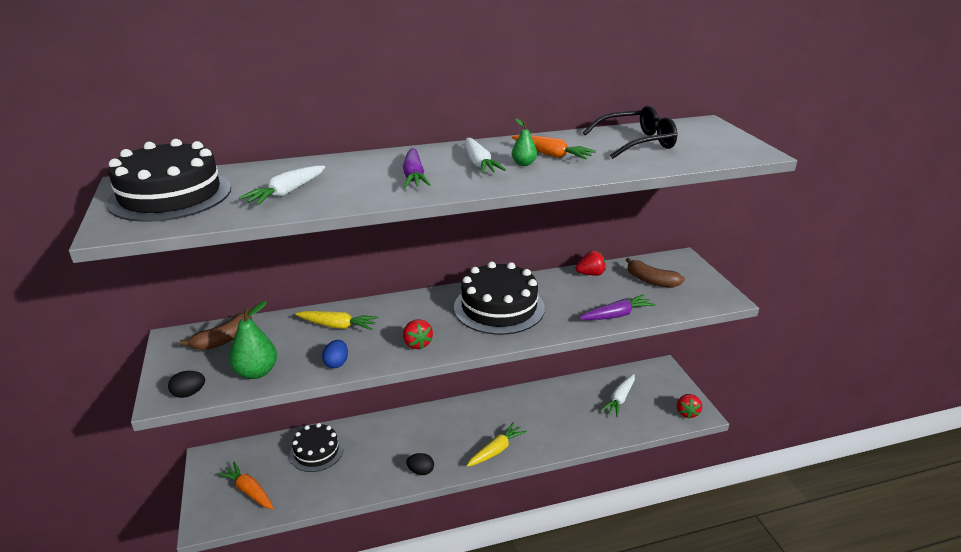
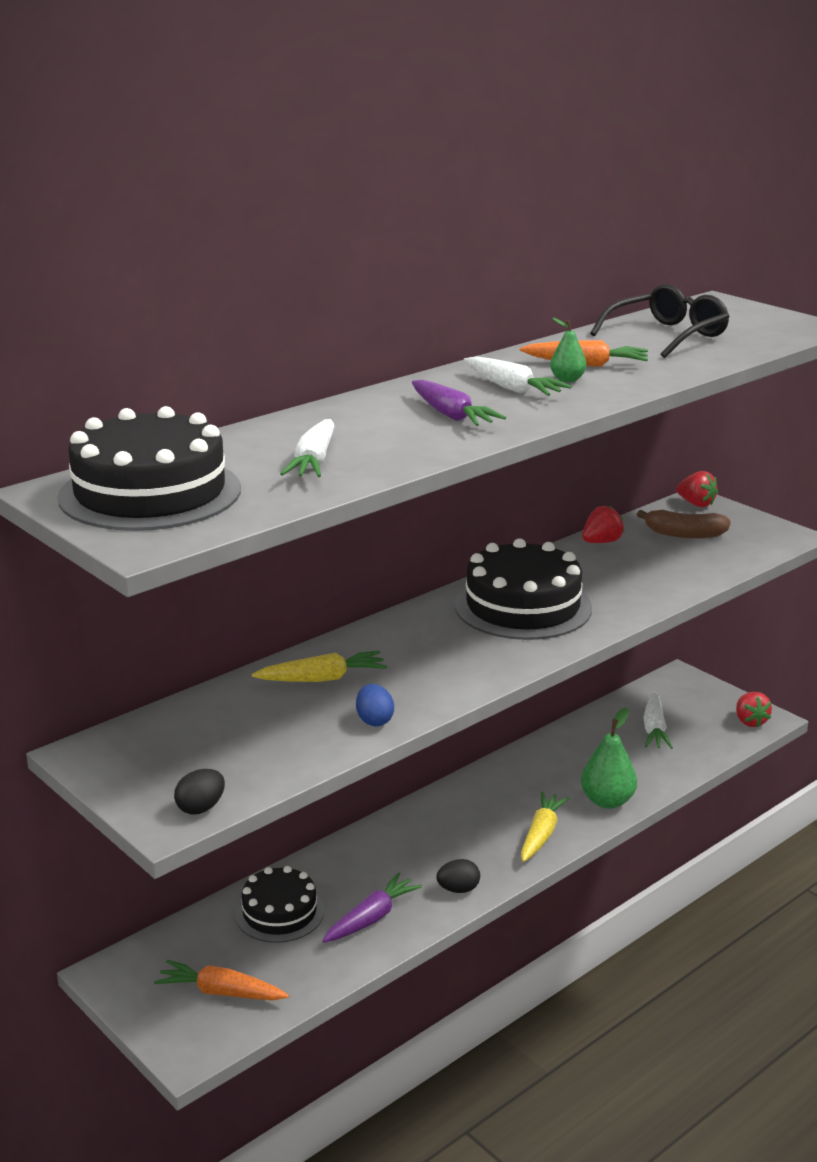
camera: 25 degrees left, 5 degrees down
brown banana [180,313,252,350] -> none
green pear [229,301,277,379] -> green pear moved to [581,707,637,809]
red strawberry [403,319,433,349] -> red strawberry moved to [676,471,718,507]
purple carrot [579,294,656,320] -> purple carrot moved to [322,873,422,943]

